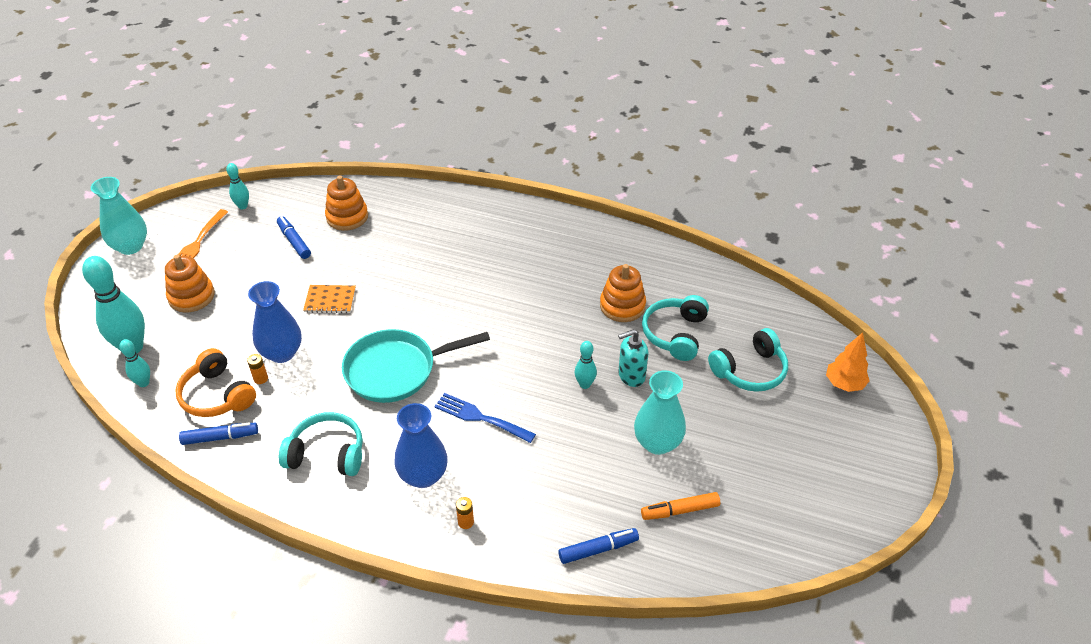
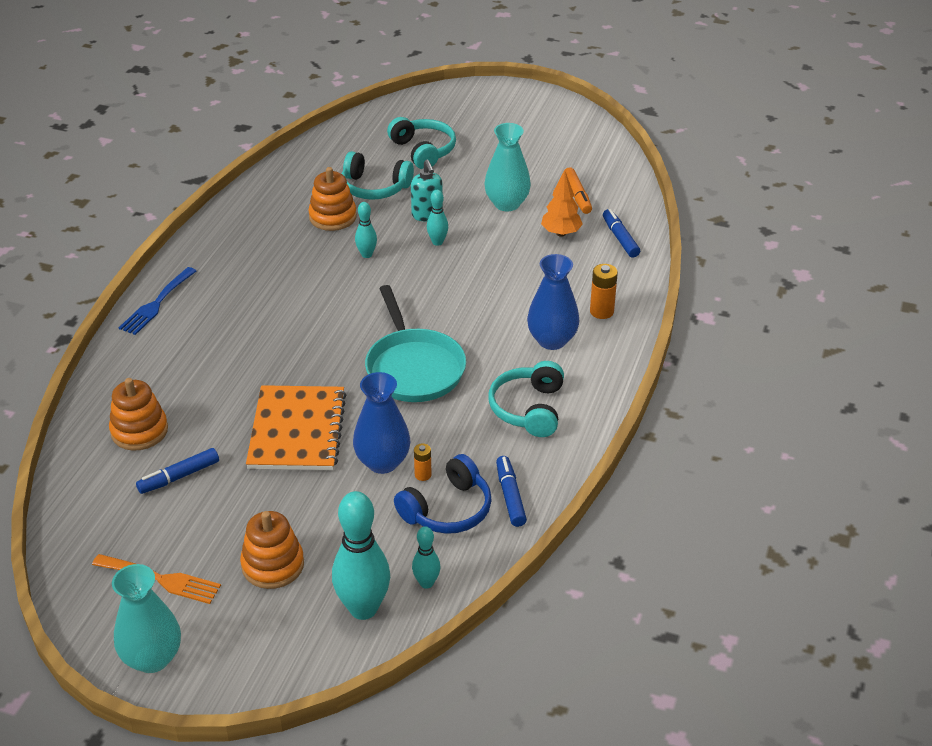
camera: 90 degrees left, 5 degrees down
orange headphones [175,348,256,417] -> blue headphones [394,454,492,534]
turquoise bowling pin [226,163,249,209] -> turquoise bowling pin moved to [355,202,377,258]
orange notebook [303,285,356,313] -> orange notebook [246,385,346,470], size x1.94
blue fork [434,393,536,443] -> blue fork moved to [118,267,196,335]
orange battery [456,497,474,529] -> orange battery [590,264,618,319], size x1.61
orange tree [826,332,870,392] -> orange tree moved to [541,170,583,237]

